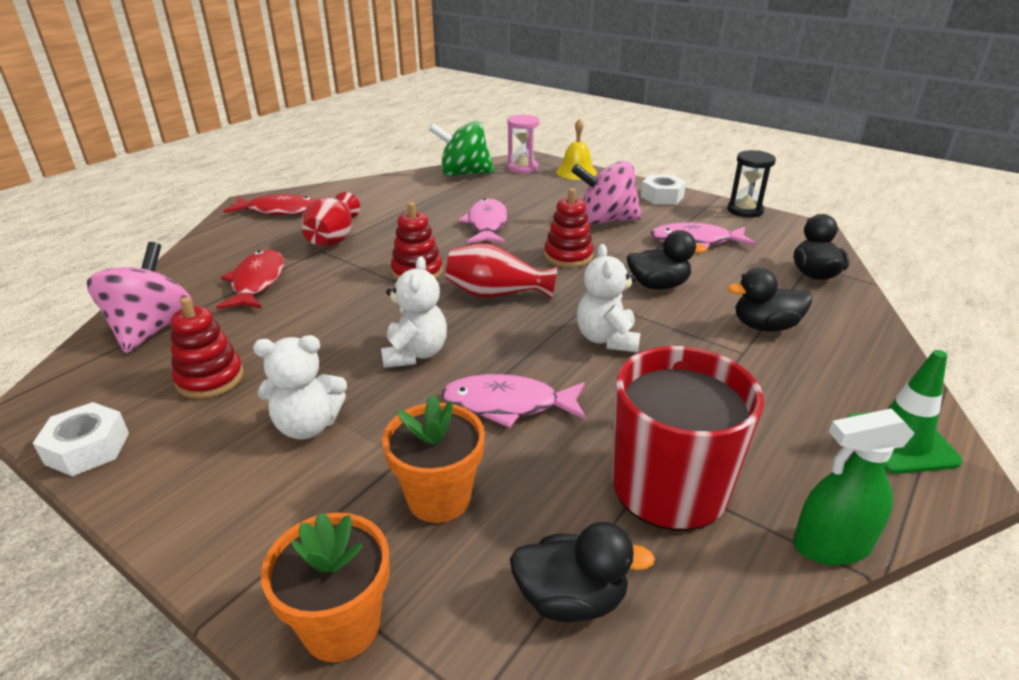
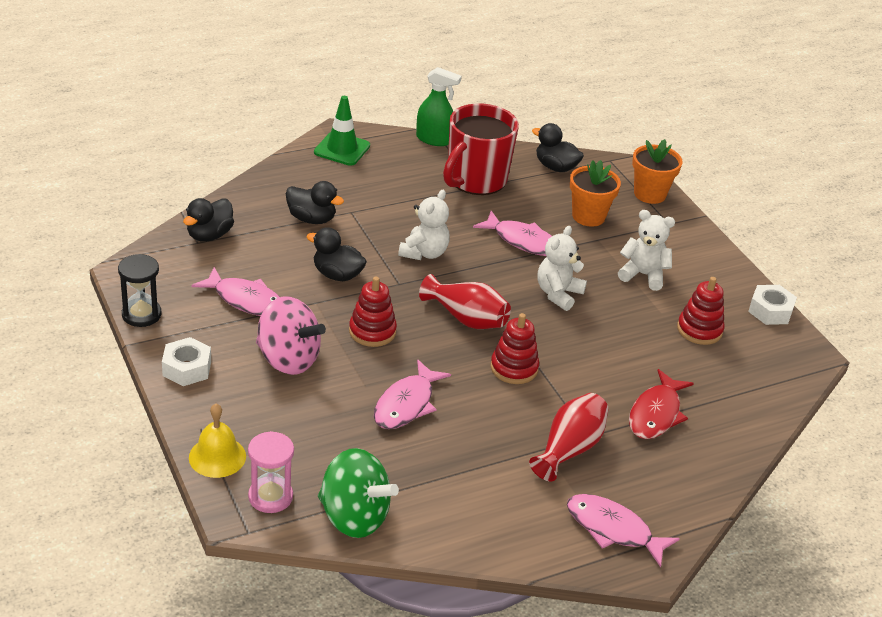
camera: 155 degrees left, 5 degrees up
pink spinning top [87,242,193,353] -> none
red fish [224,194,316,215] -> pink fish [567,494,680,567]

